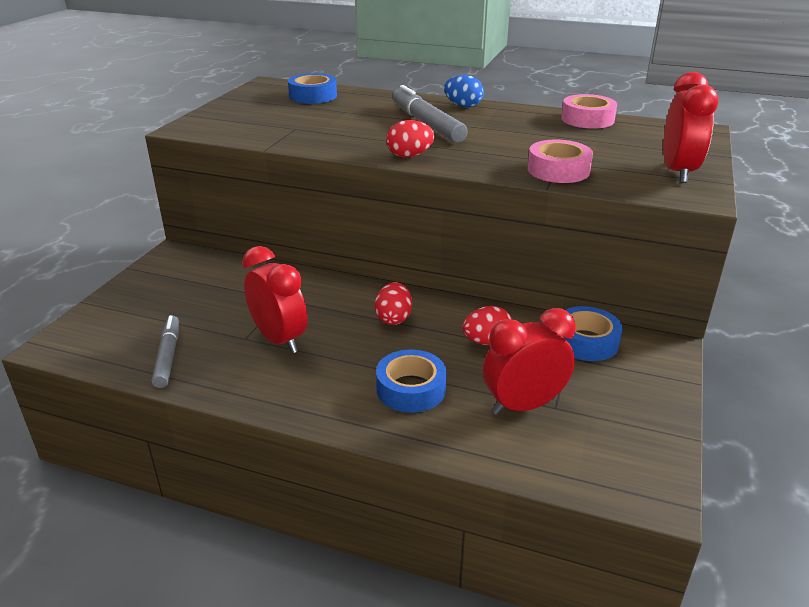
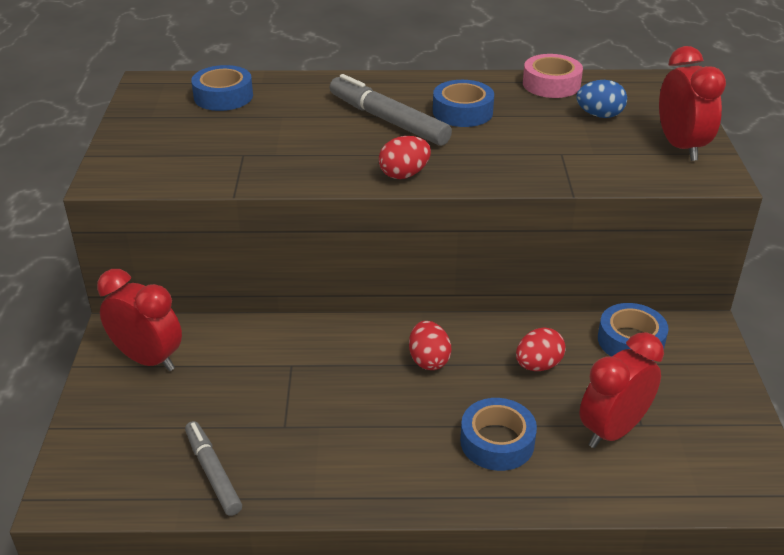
camera: 20 degrees left, 5 degrees up
red clock [242,246,308,353] -> red clock moved to [97,269,182,371]
blue egg [444,75,484,107] -> blue egg moved to [576,80,627,118]
pink tape [528,140,593,183] -> none
none -> blue tape [433,80,494,127]

